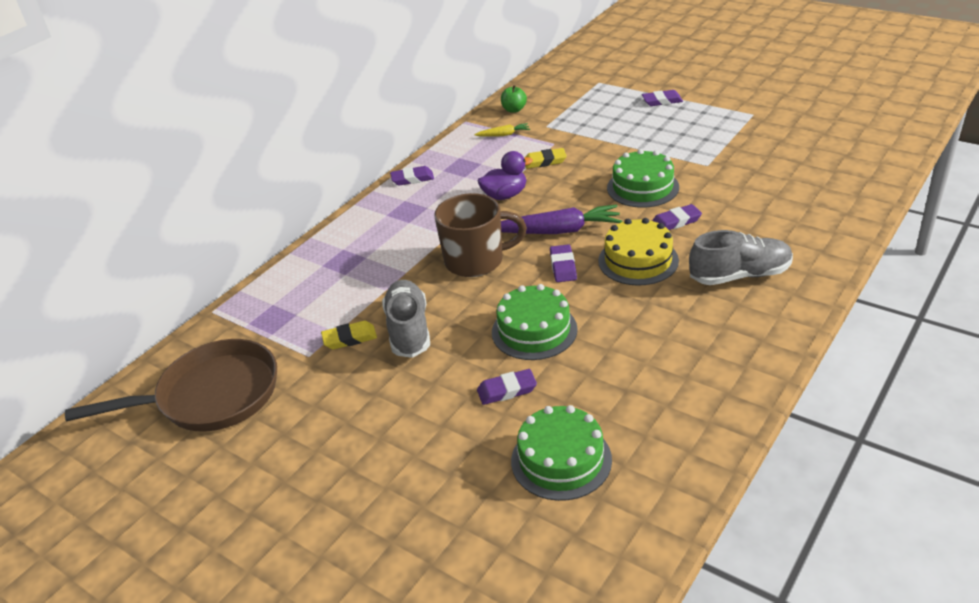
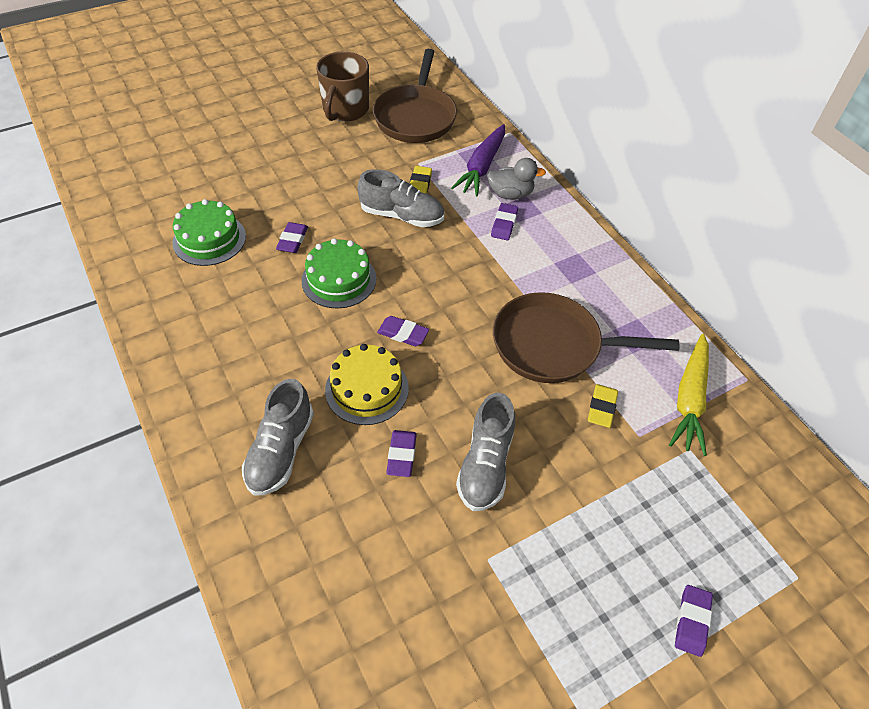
camera: 110 degrees right, 15 degrees up
purple eraser [390,166,434,186] -> purple eraser moved to [491,203,518,240]
brown mug [435,193,527,277] -> brown mug moved to [316,52,369,121]
yellow carrot [474,123,530,137] -> yellow carrot [669,334,709,456], size x2.01
purple duck [478,151,533,200] -> brown pan [493,292,679,383]
green apple [501,85,527,113] -> none
purple carrot [501,204,622,234] -> purple carrot moved to [451,124,505,196]
green cake [607,149,679,208] -> grey shoe [456,393,515,511]
none -> grey duck [487,158,546,200]

